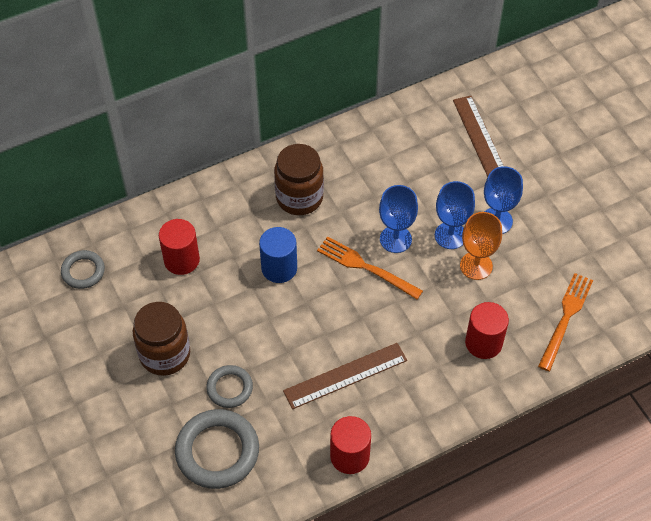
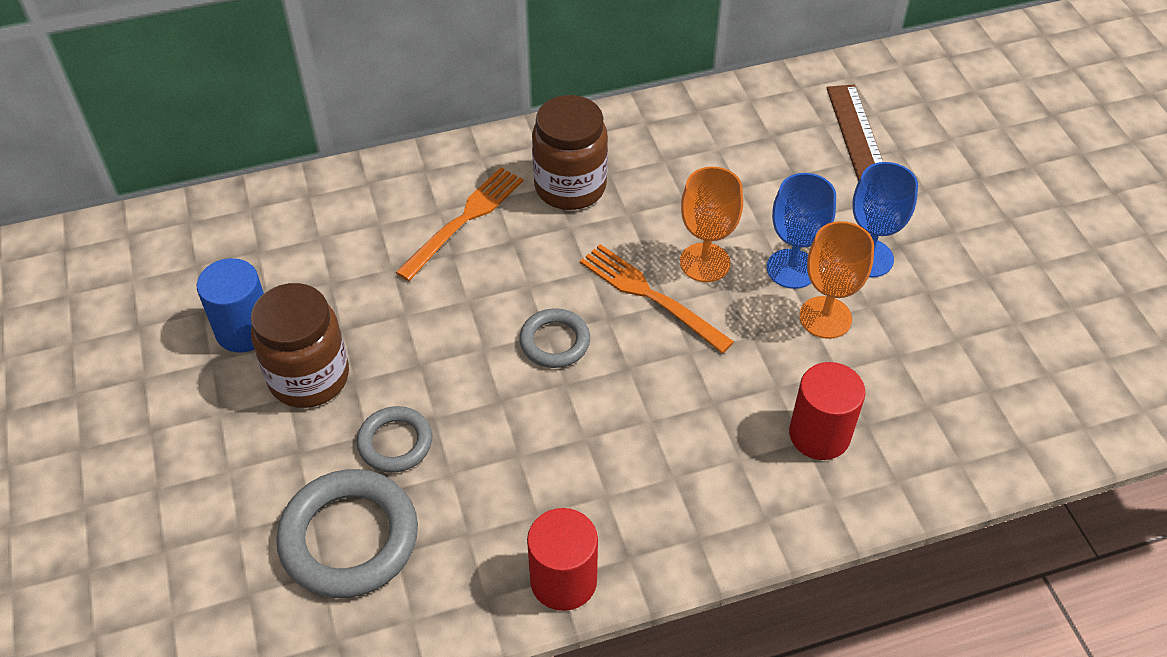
camera: 10 degrees right, 5 degrees down
grey ring [61,250,105,289] -> grey ring moved to [519,309,590,368]
red cylinder [159,219,200,275] -> none
blue cylinder [259,227,297,283] -> blue cylinder moved to [197,258,264,353]
brown ruler [283,343,407,409] -> none
blue goblet [379,185,418,253] -> orange goblet [680,167,743,282]
orange fork [538,273,593,371] -> orange fork moved to [395,167,523,281]

